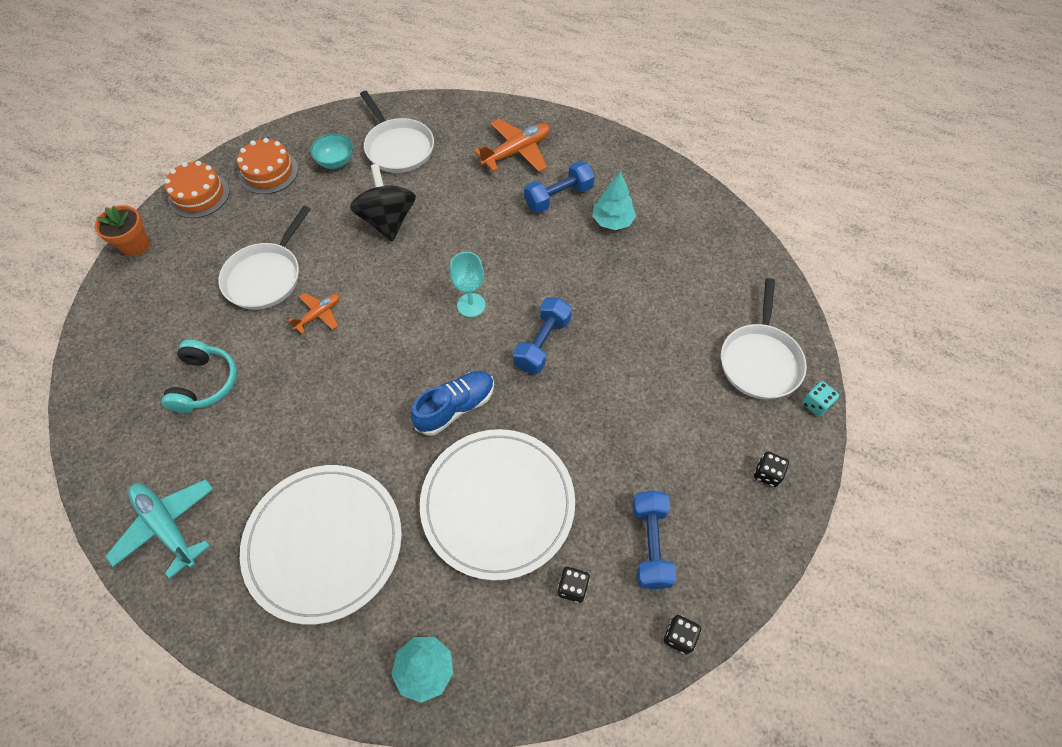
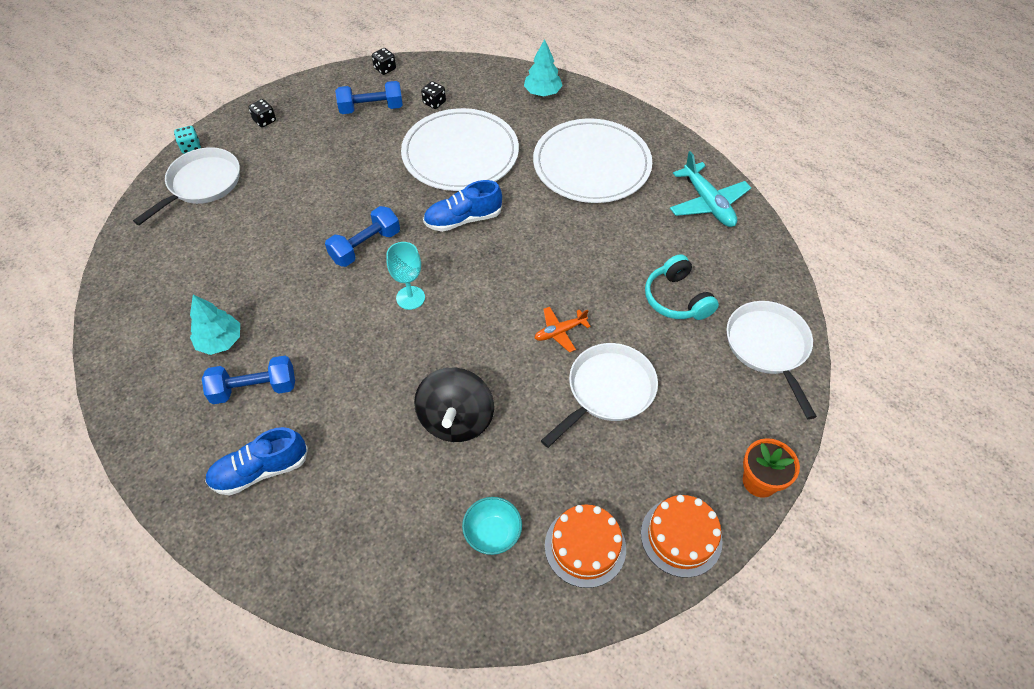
camera: 160 degrees left, 5 degrees down
turquoise headphones [161,340,237,413] -> turquoise headphones turned 45 degrees counterclockwise [645,254,719,320]
white pan [360,91,434,173] -> white pan moved to [727,301,817,419]
orange plane [474,119,550,172] -> blue shoe [205,427,308,496]
blue dumbbell [632,490,677,589] -> blue dumbbell turned 60 degrees clockwise [335,81,403,114]

